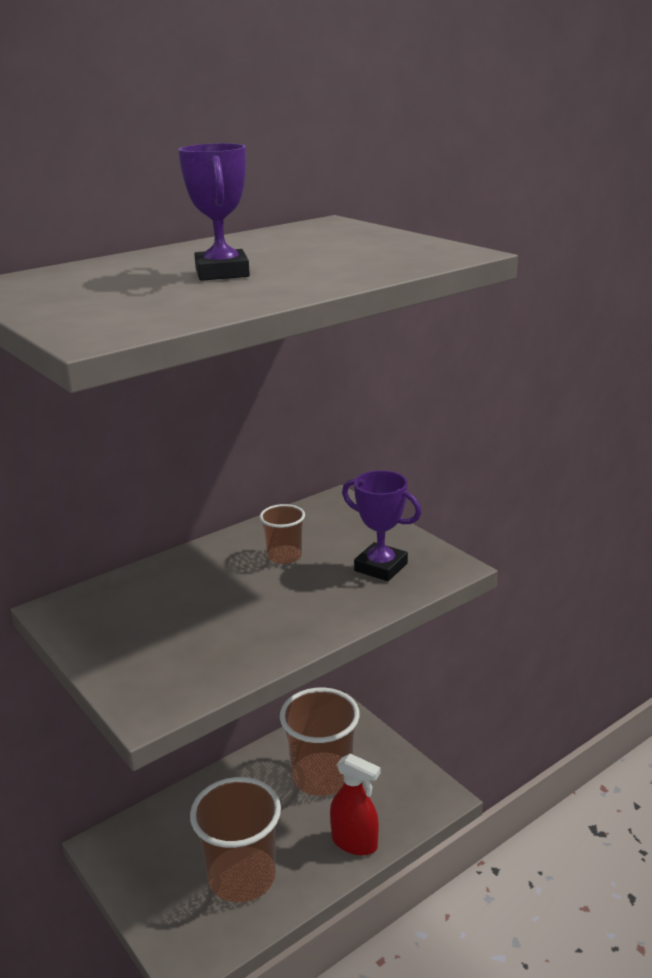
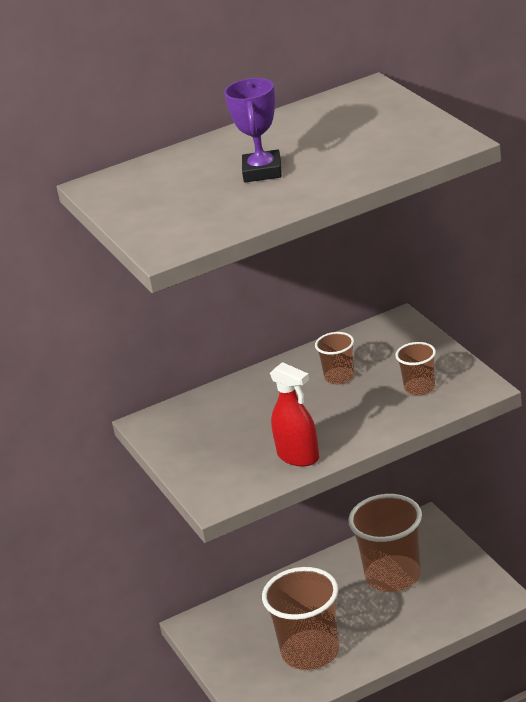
camera: 15 degrees right, 5 degrees up
red spray bottle [330,754,381,856] -> red spray bottle moved to [270,362,319,466]
purple trophy [342,470,421,581] -> brown cup [396,342,436,396]

